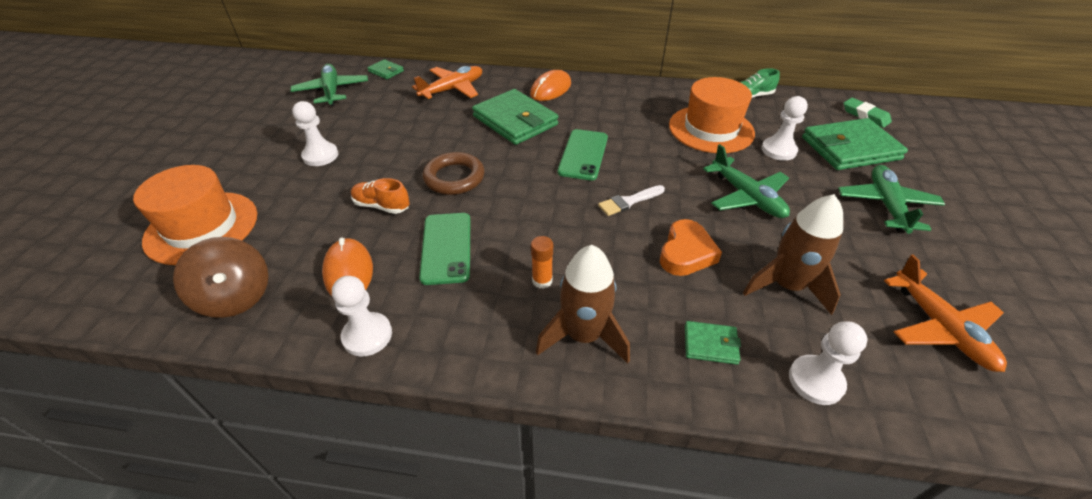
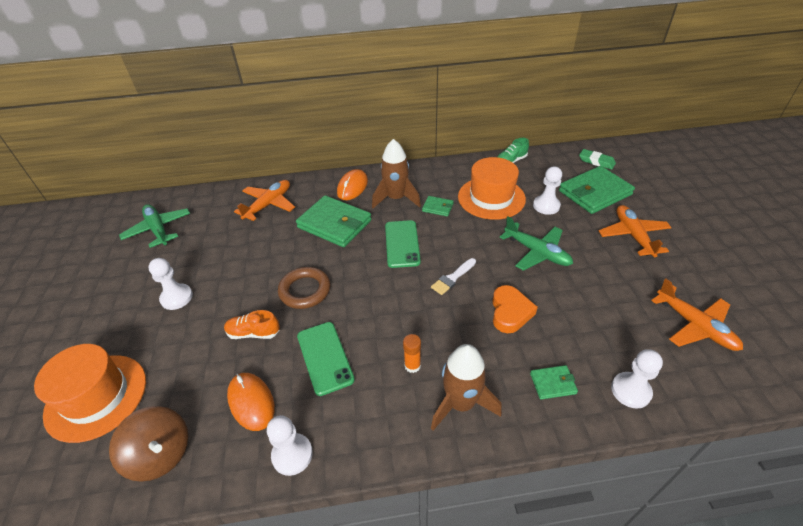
camera: 15 degrees left, 0 degrees up
green wallet [368,59,404,79] -> green wallet moved to [422,196,454,216]
brown rocket [743,194,843,315] -> brown rocket moved to [372,139,421,208]
green plane [838,165,946,234] -> orange plane [599,205,672,258]

